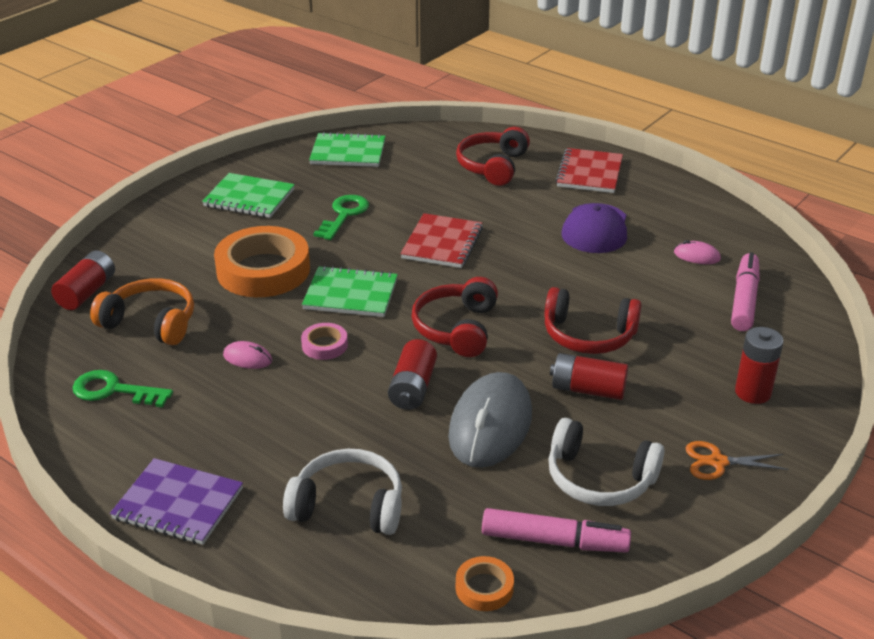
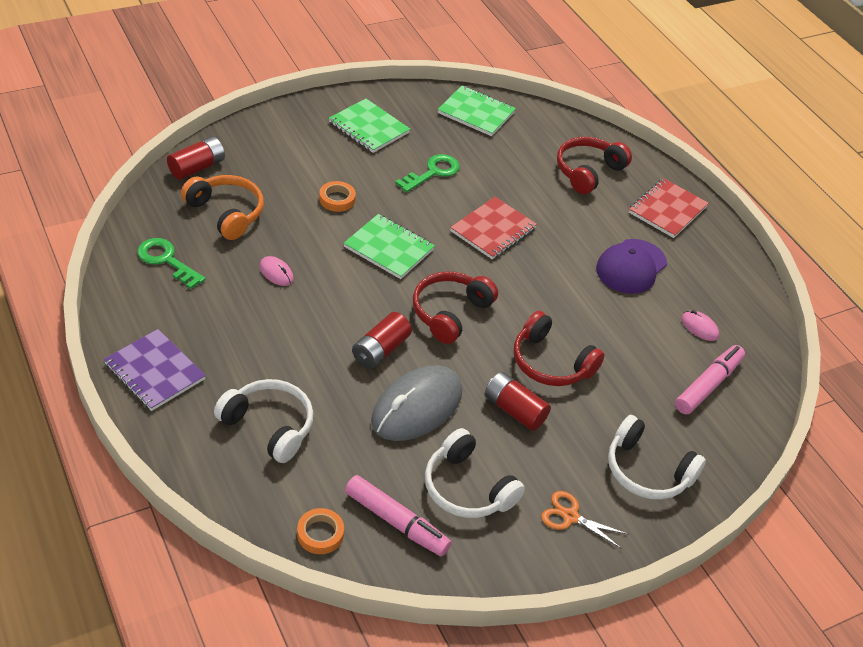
camera: 20 degrees right, 10 degrees up
orange tape [214,226,310,297] -> orange tape [319,181,356,212], size x0.45
pink tape [301,323,348,360] -> none
red battery [735,327,783,404] -> white headphones [608,415,706,499]

